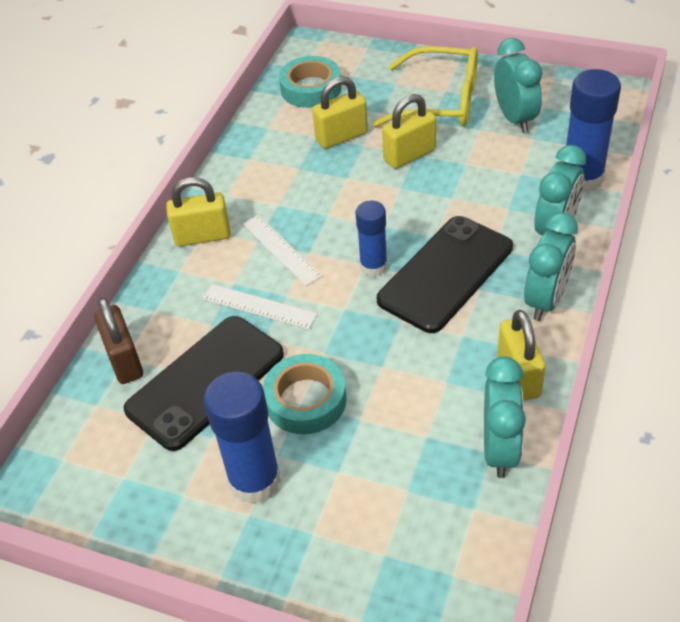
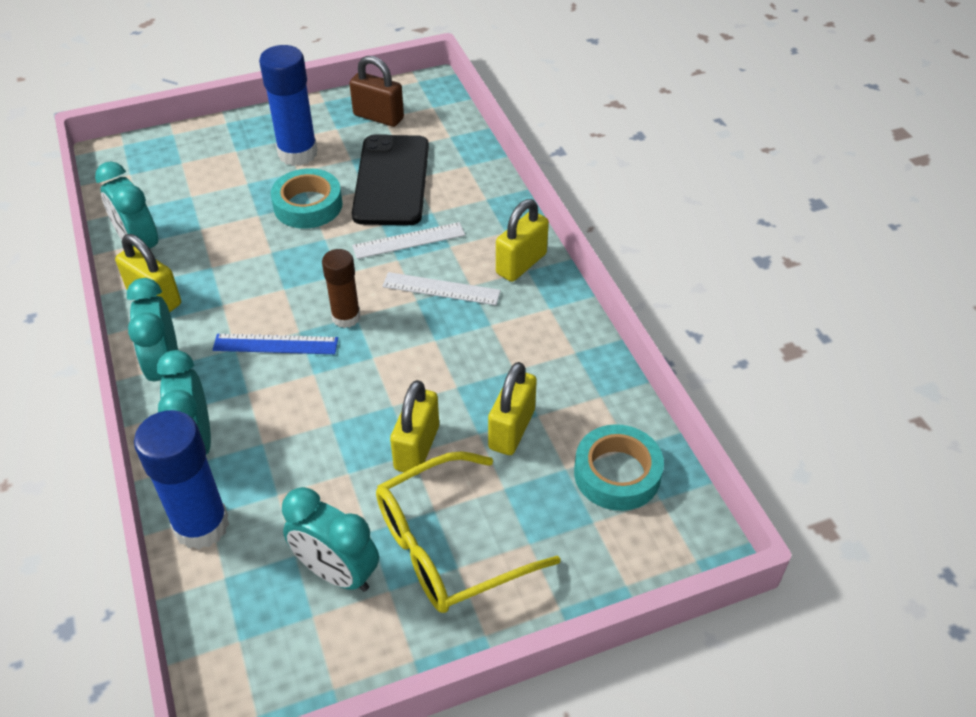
camera: 135 degrees right, 0 degrees up
brown padlock [94,298,143,384] -> brown padlock moved to [349,56,404,127]
blue glue stick [356,201,388,277] -> brown glue stick [322,249,361,328]
black phone [377,216,513,333] -> blue ruler [212,334,338,354]

